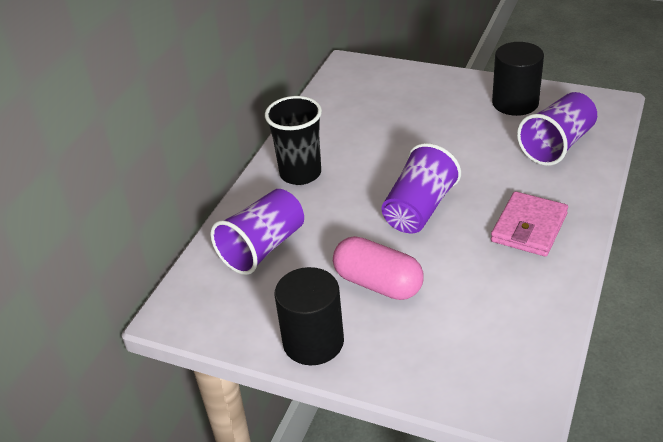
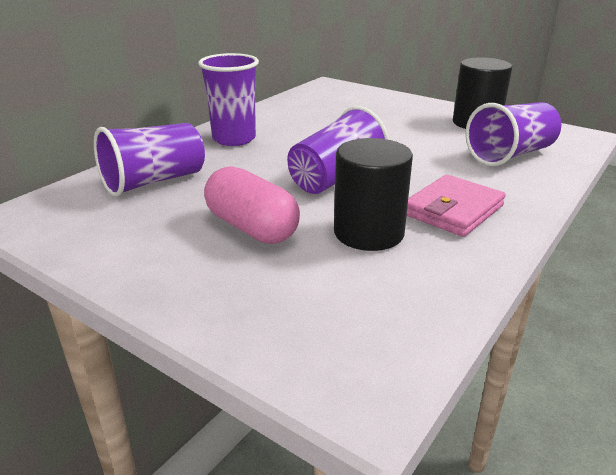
camera: 10 degrees right, 10 degrees down
black cup [265,96,322,185] -> purple cup [198,53,259,146]
black cylinder [275,267,344,365] -> black cylinder moved to [334,138,413,251]

